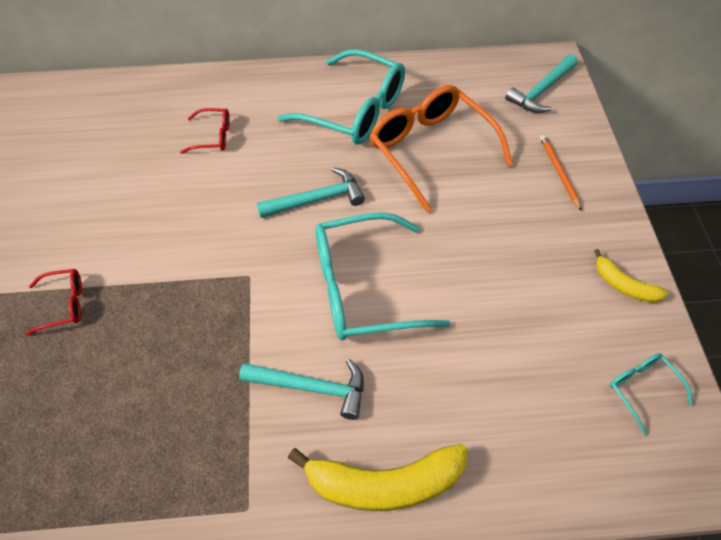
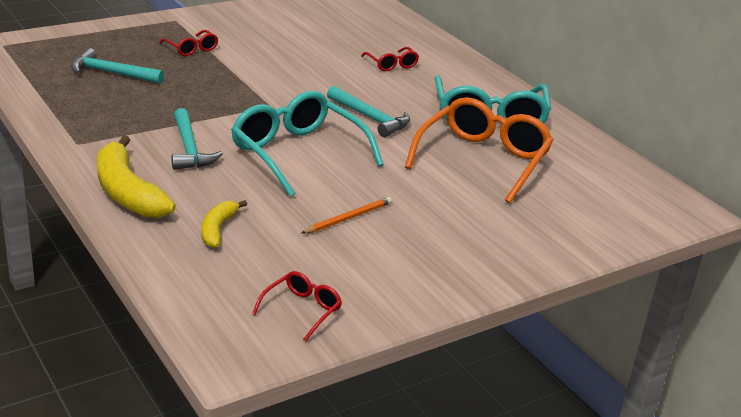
camera: 60 degrees right, 25 degrees down
turquoise hammer [505,54,578,113] -> turquoise hammer moved to [71,48,164,84]
orange pencil [540,135,582,211] -> orange pencil moved to [301,197,392,234]
yellow banana [594,249,669,303] -> yellow banana moved to [201,200,247,248]
turquoise glasses [610,353,693,435] -> red glasses [252,271,342,342]

